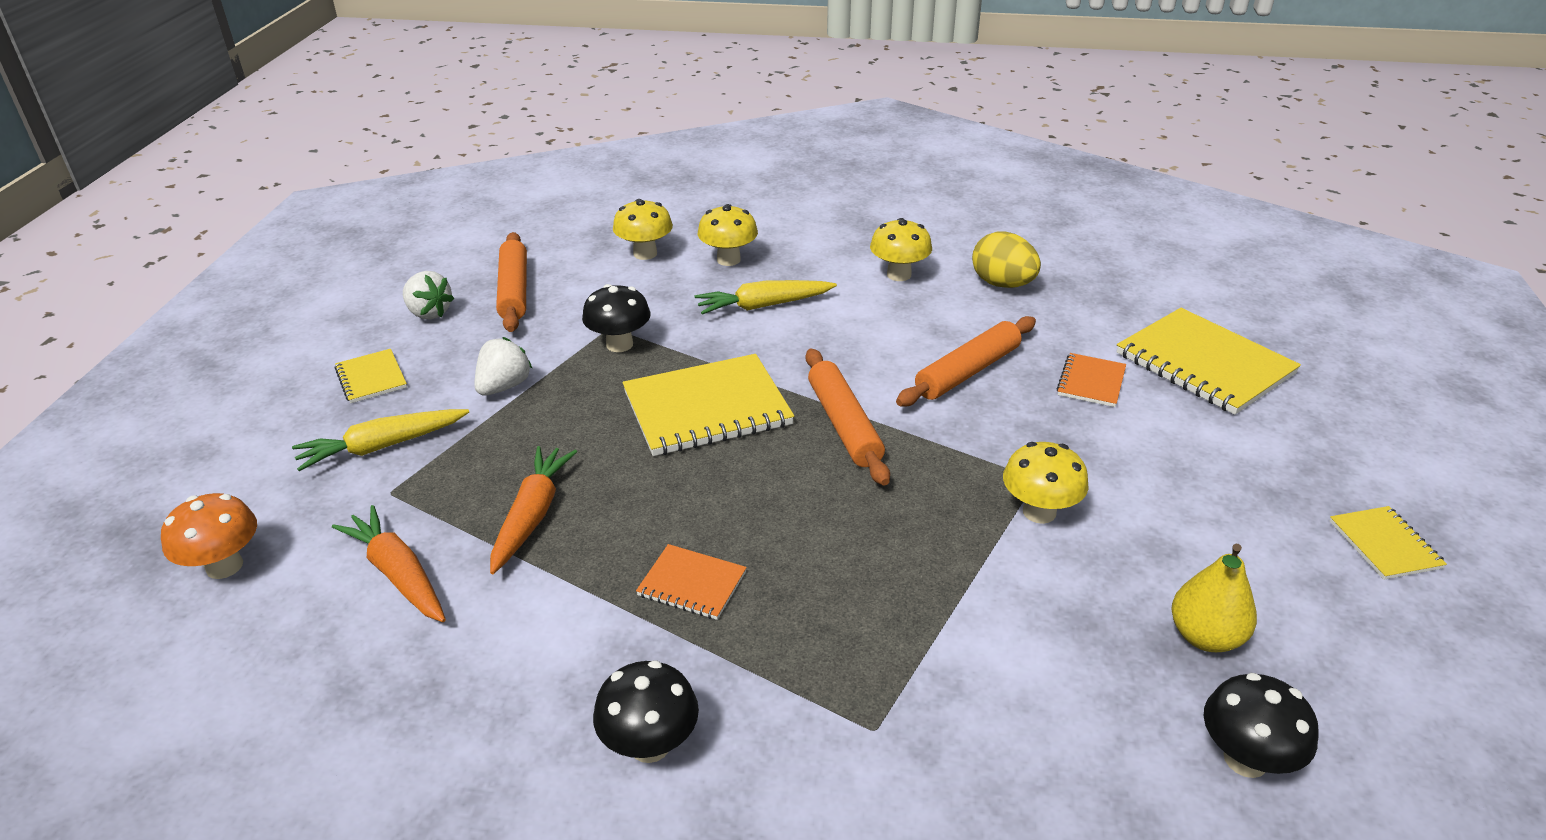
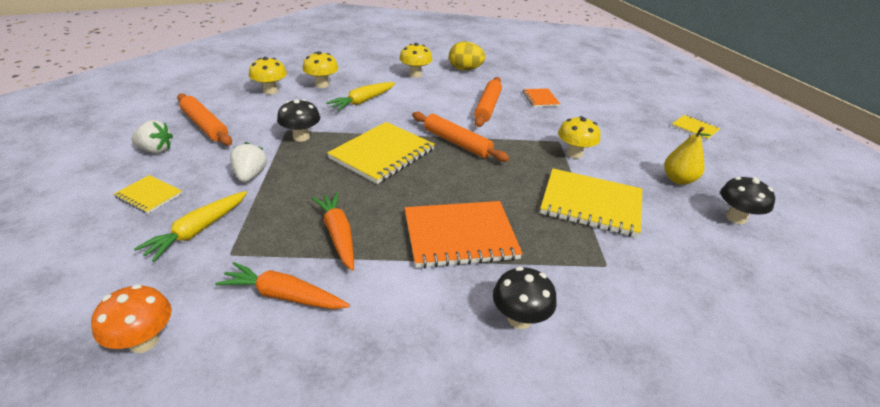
camera: 35 degrees left, 0 degrees up
orange notebook [636,544,747,620] -> orange notebook [405,201,523,268], size x1.97
yellow notebook [1117,308,1301,415] -> yellow notebook moved to [540,168,642,237]

